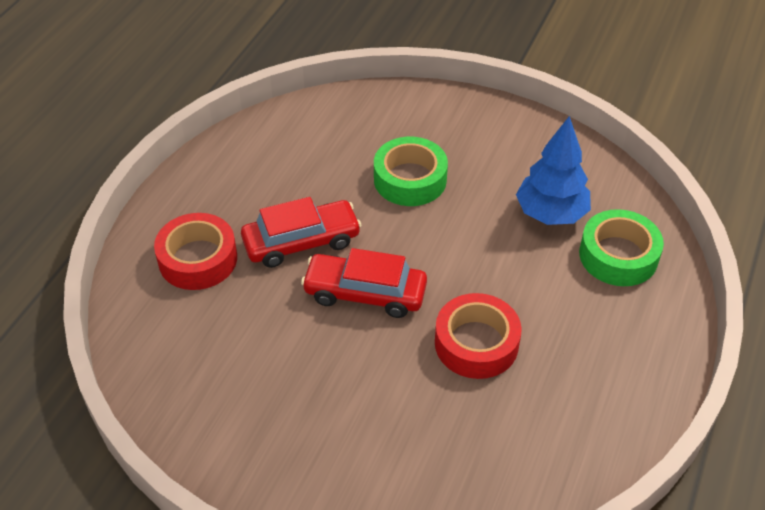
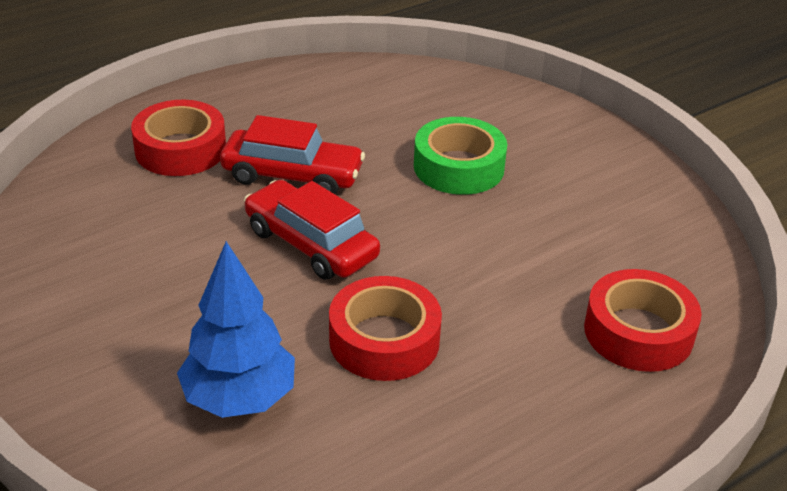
camera: 30 degrees right, 10 degrees down
blue tree [516,116,591,225] -> blue tree moved to [177,241,295,418]
green tape [579,209,664,286] -> red tape [584,269,702,372]

